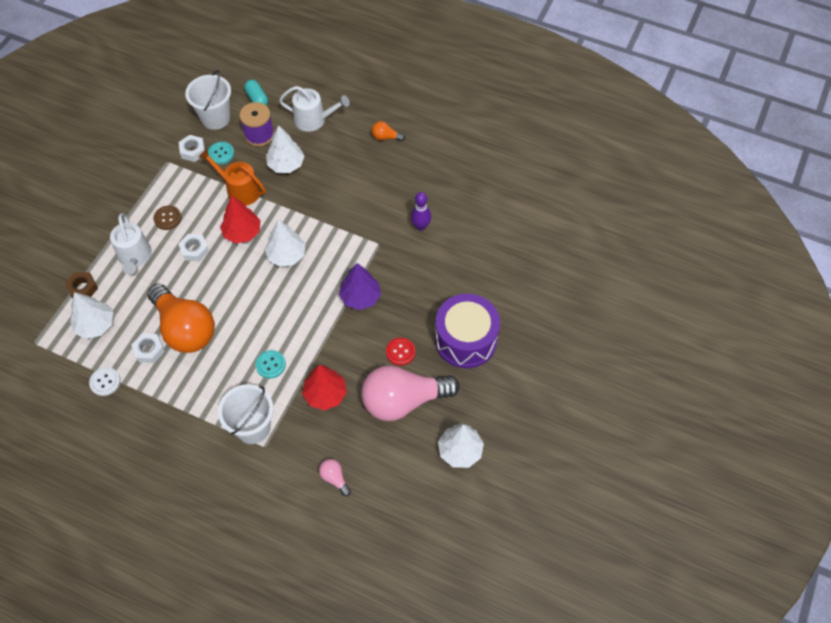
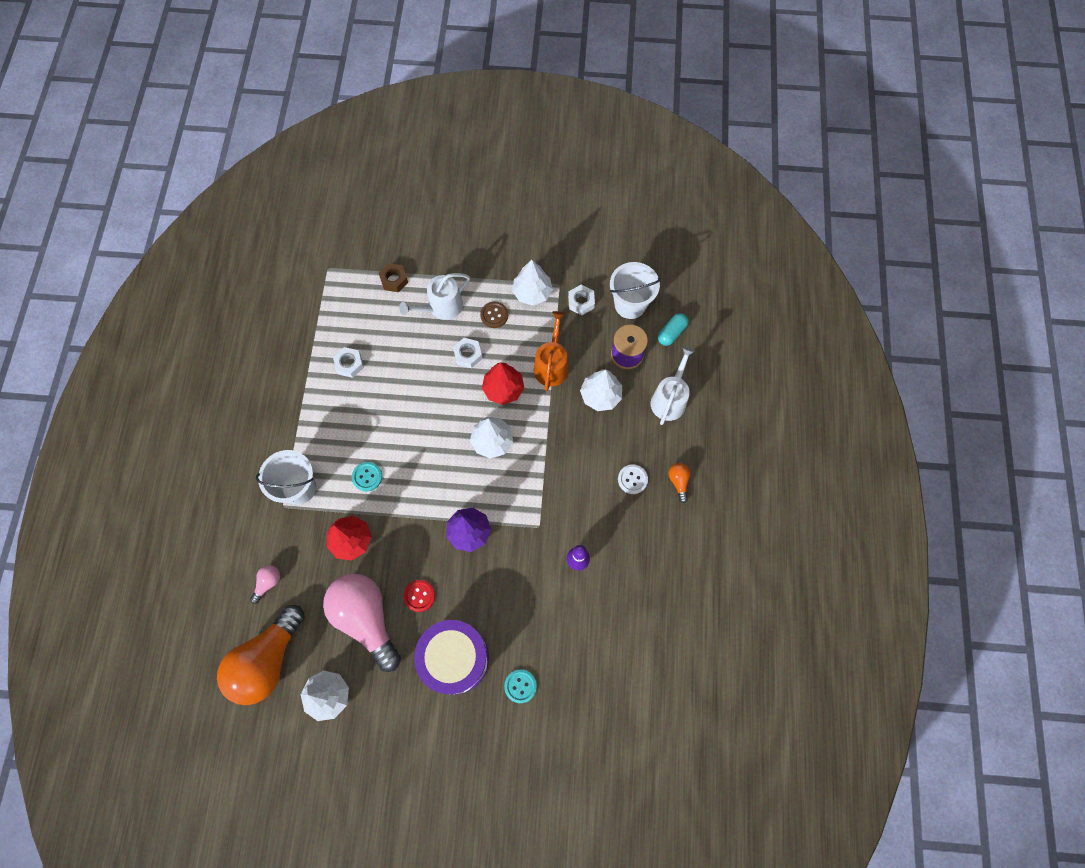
camera: 70 degrees right, 10 degrees up
white tree [70,292,113,339] -> white tree moved to [512,260,553,306]
white button [89,367,121,396] -> white button moved to [618,464,648,494]
orange light bulb [147,284,215,353] -> orange light bulb moved to [217,605,305,705]
turquoise button [208,142,234,164] -> turquoise button moved to [504,669,537,703]
white watering can [279,86,350,132] -> white watering can turned 150 degrees counterclockwise [651,346,695,425]

